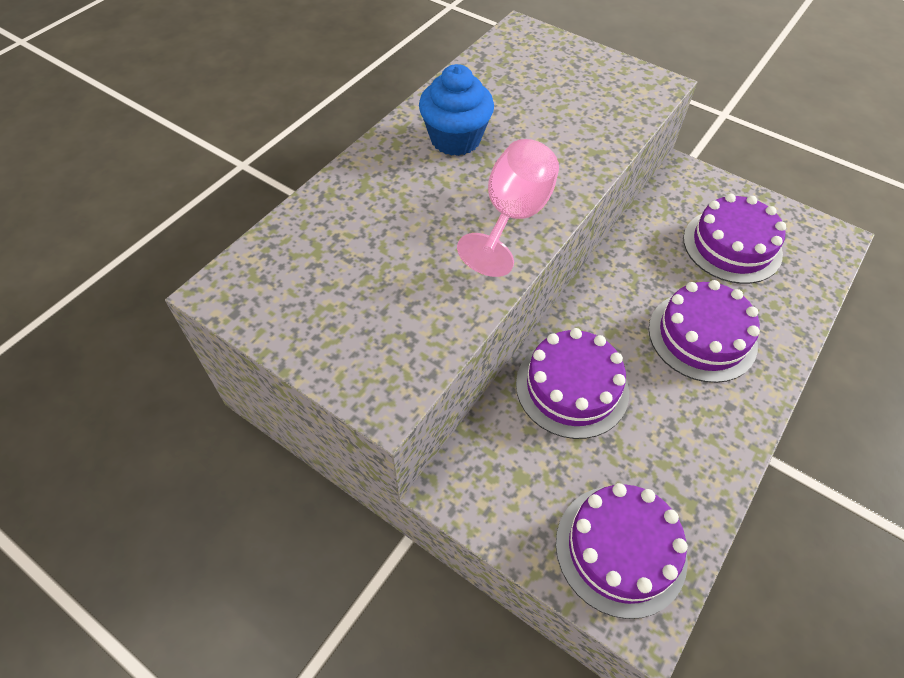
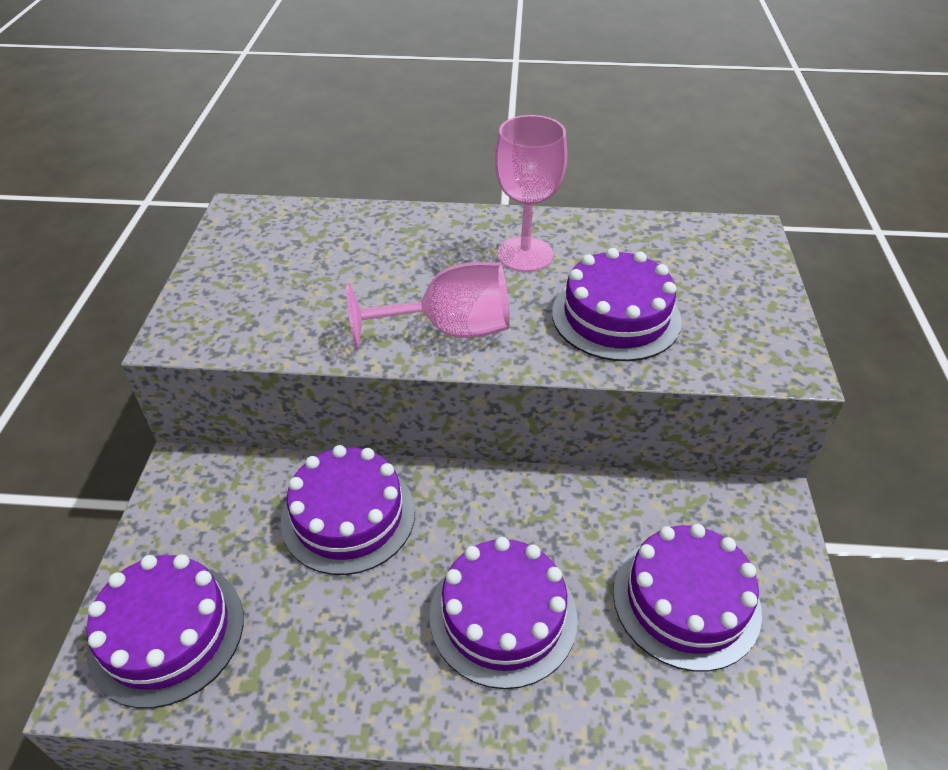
camera: 60 degrees right, 10 degrees down
blue cupcake [419,64,494,156] -> pink goblet [495,115,567,272]
none -> purple cake [552,248,682,361]

